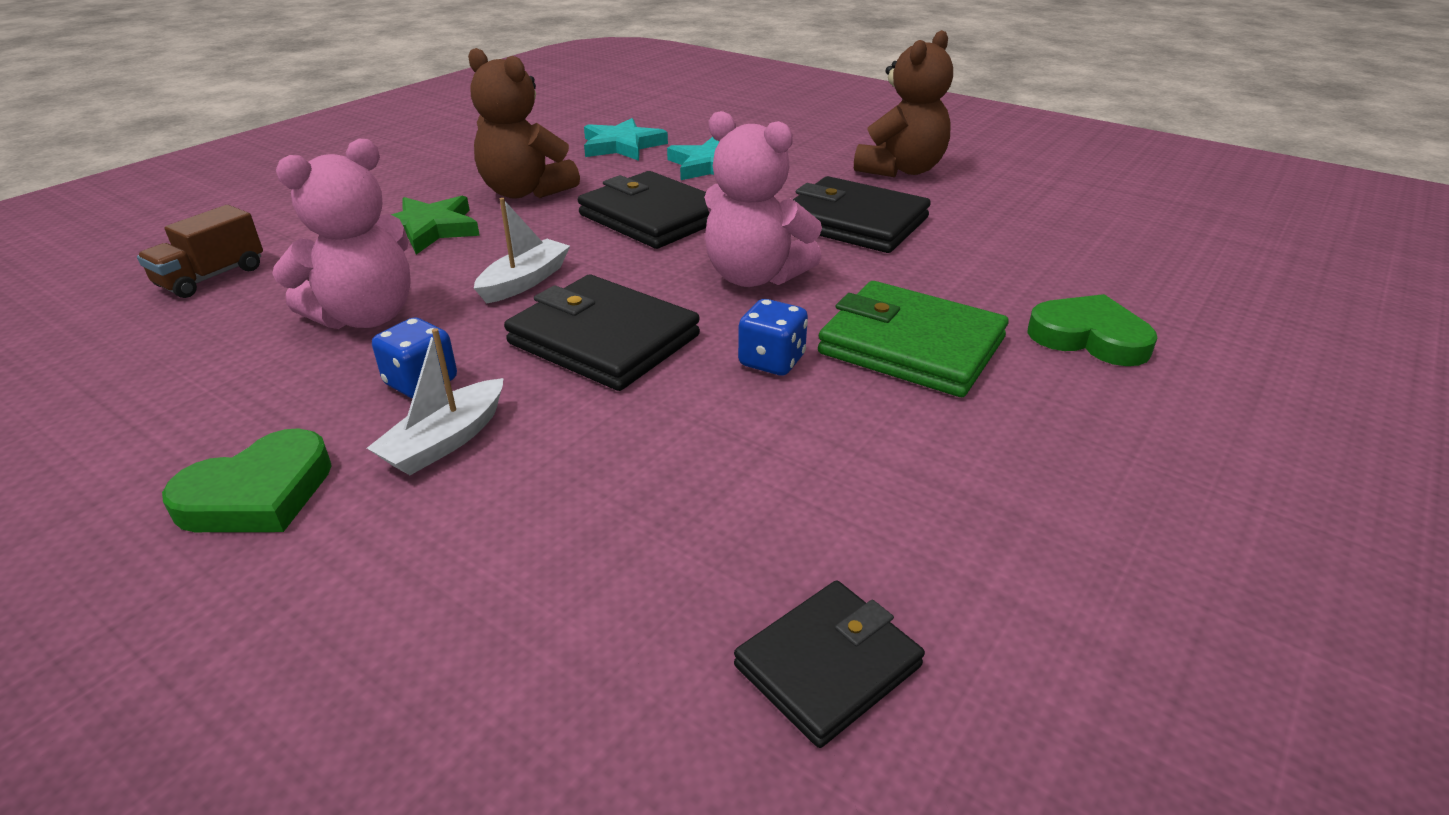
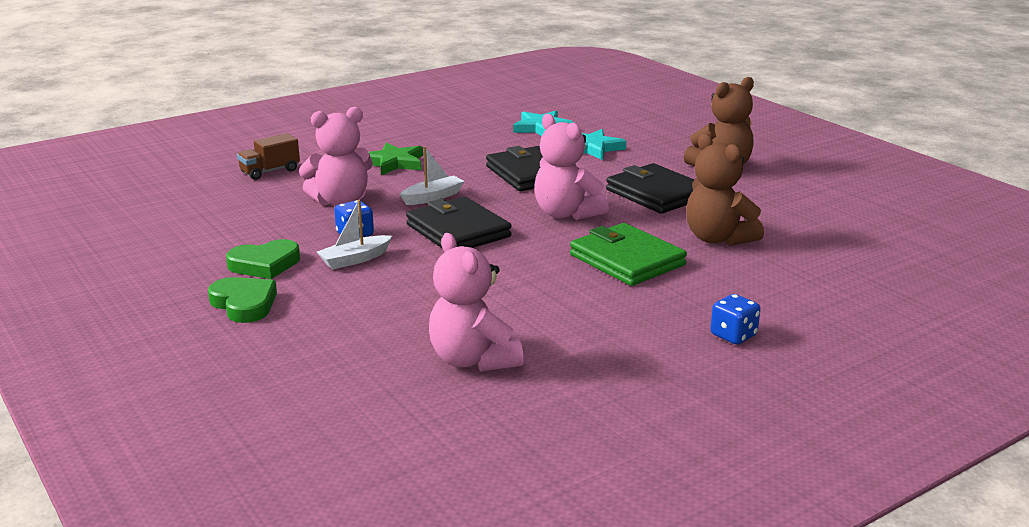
camera: 20 degrees right, 10 degrees down
brown teddy bear [468,48,580,199] -> brown teddy bear moved to [686,133,764,246]
black wallet [734,581,925,748] -> pink teddy bear [429,233,523,372]
blue dice [738,299,808,375] -> blue dice moved to [711,294,760,345]
green heart [1027,294,1157,366] -> green heart moved to [208,277,277,323]

